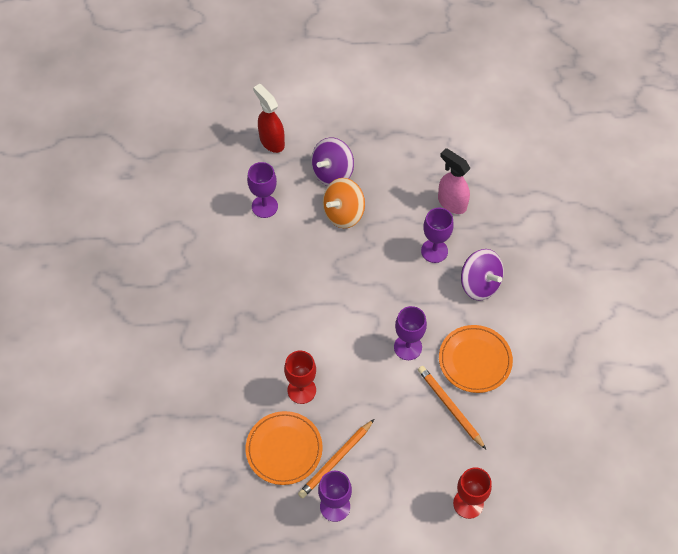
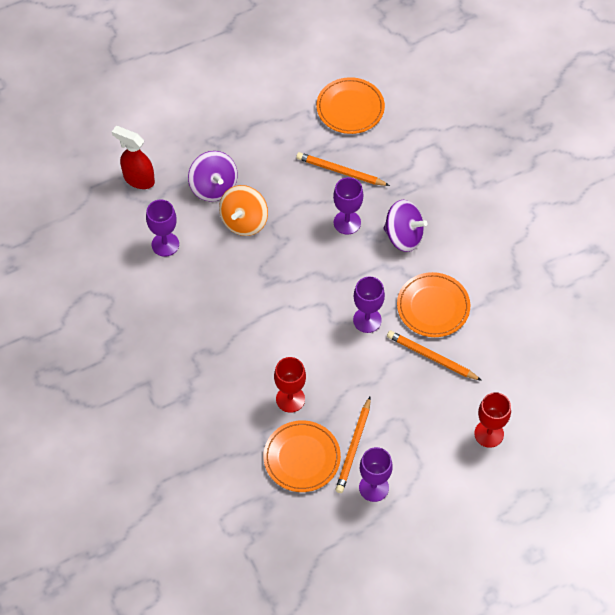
camera: 25 degrees left, 0 degrees up
purple spinning top [311,138,354,186] -> purple spinning top turned 45 degrees counterclockwise [188,151,237,202]
pink spray bottle [438,148,470,214] -> orange pencil [296,152,390,186]
none -> orange plate [316,77,385,134]

